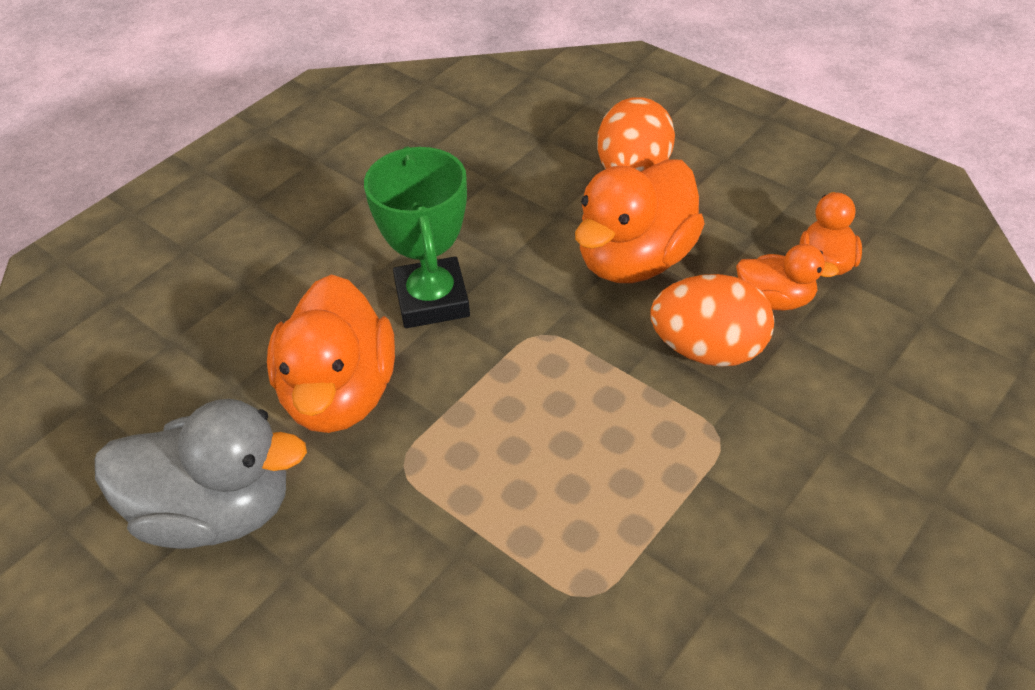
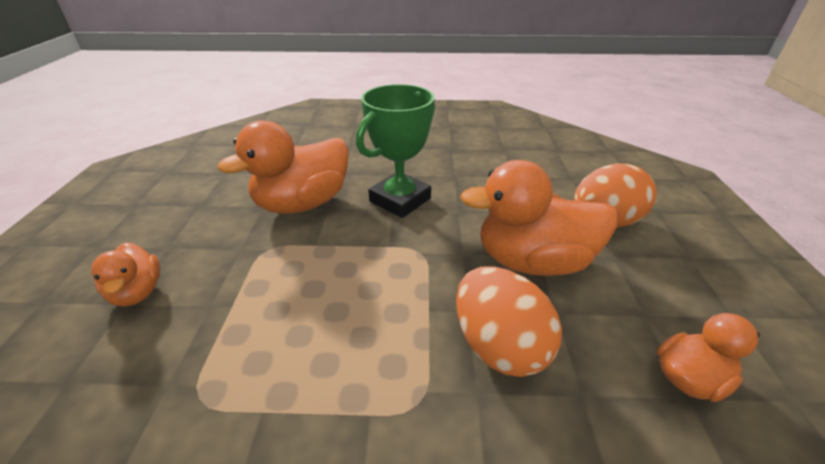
camera: 50 degrees right, 10 degrees down
grey duck [95,399,307,549] -> none
orange duck [736,244,839,311] -> orange duck moved to [91,242,160,306]

